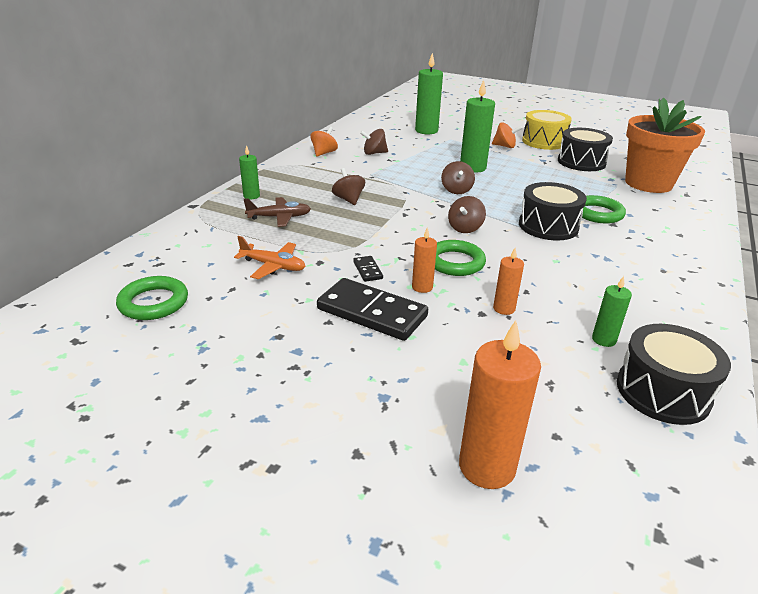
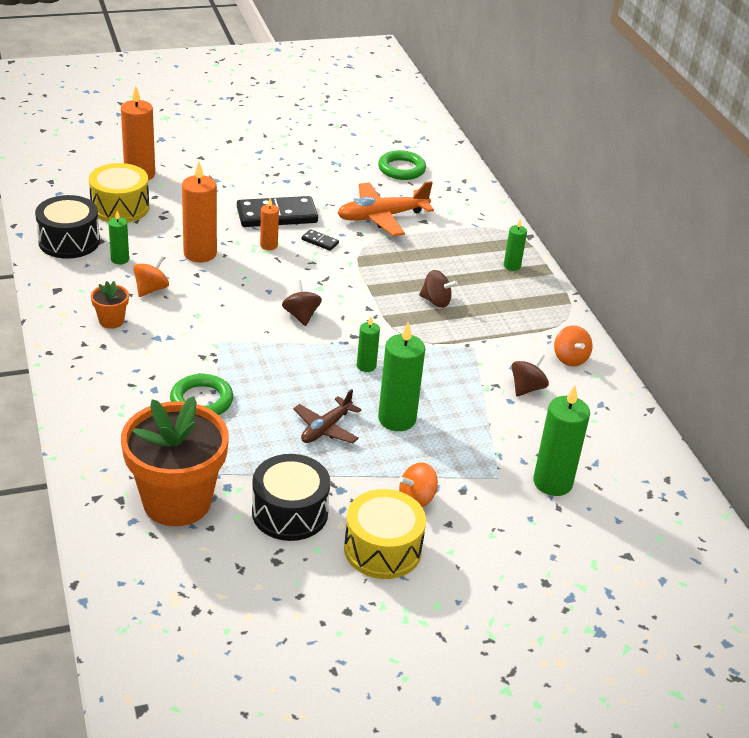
camera: 135 degrees right, 5 degrees up
orange plane [234,236,306,279] -> orange plane [337,181,434,236], size x1.59
brown plane [244,197,311,227] -> brown plane moved to [293,389,361,443]
green ring [435,240,486,276] -> none
brown spinning top [441,161,475,194] -> green candle [357,317,380,372]
orange candle [493,248,524,315] -> orange candle [182,162,217,263], size x1.85
black drum [519,182,587,241] -> none
none -> yellow drum [89,163,149,223]
none -> orange flower pot [91,281,129,329]
none -> orange spinning top [133,255,169,297]

